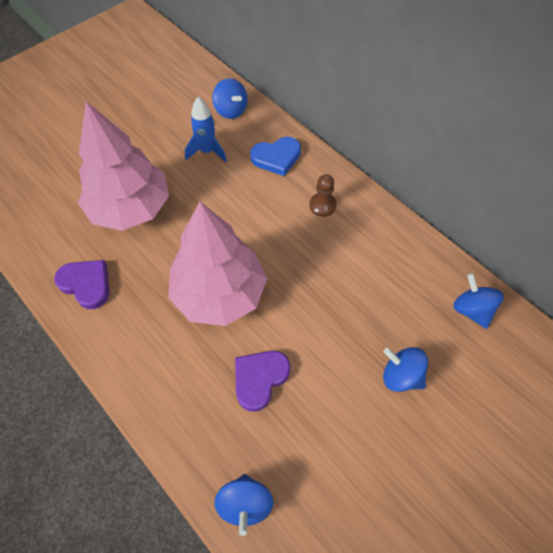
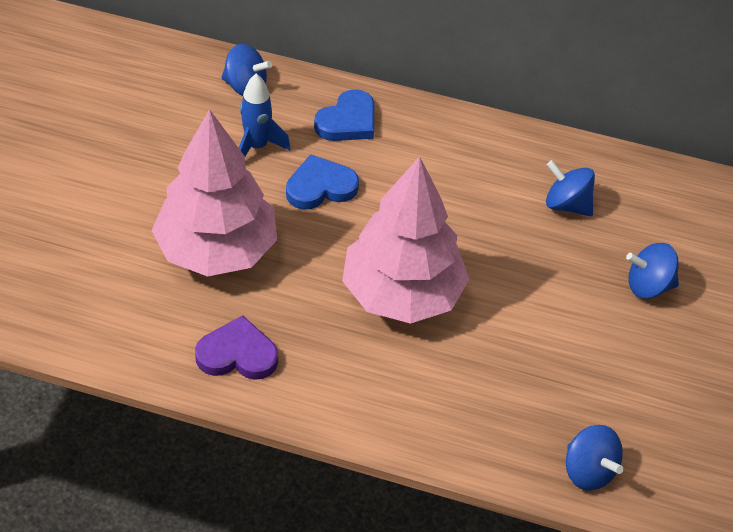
camera: 35 degrees left, 10 degrees down
purple heart [235,351,290,412] -> none
brown pawn [309,174,337,217] -> none
blue spinning top [453,273,504,329] -> blue spinning top moved to [546,160,595,216]
none -> blue heart [286,154,359,210]

